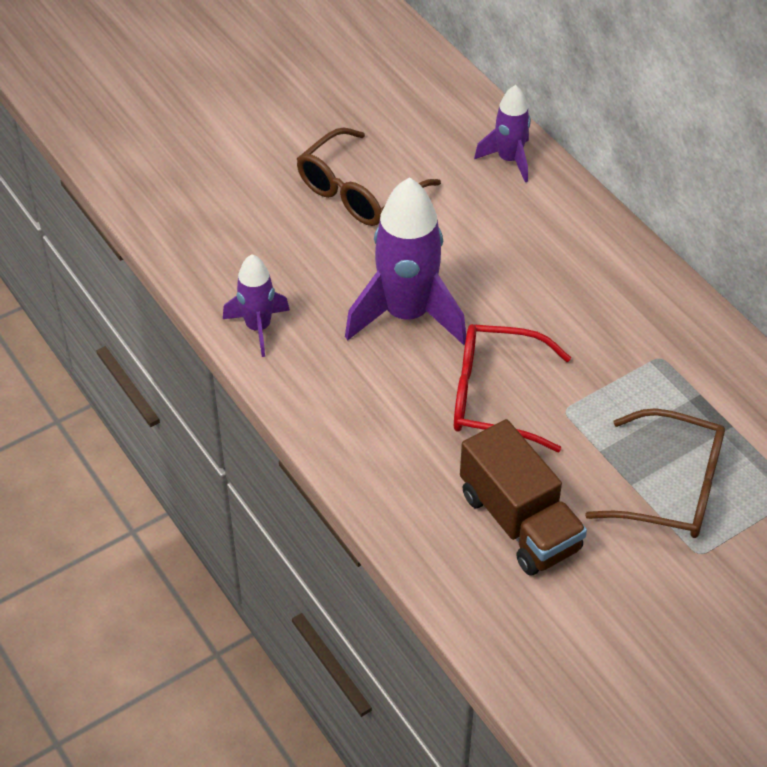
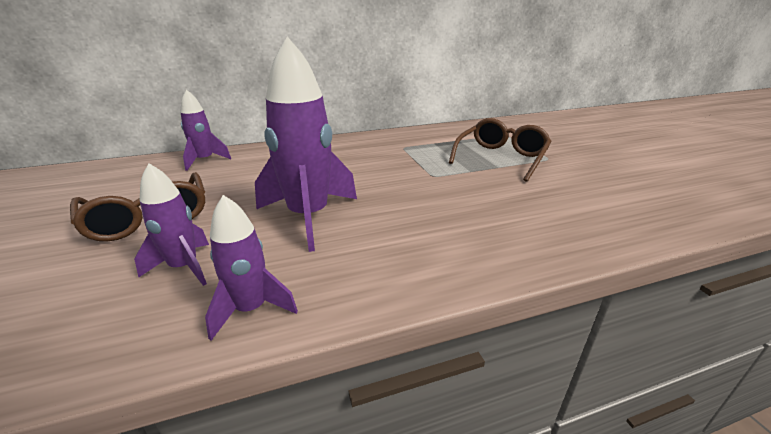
camera: 75 degrees left, 20 degrees down
red glasses [454,324,571,452] -> none
brown truck [460,419,587,576] -> none
none -> purple rocket [134,163,209,286]

